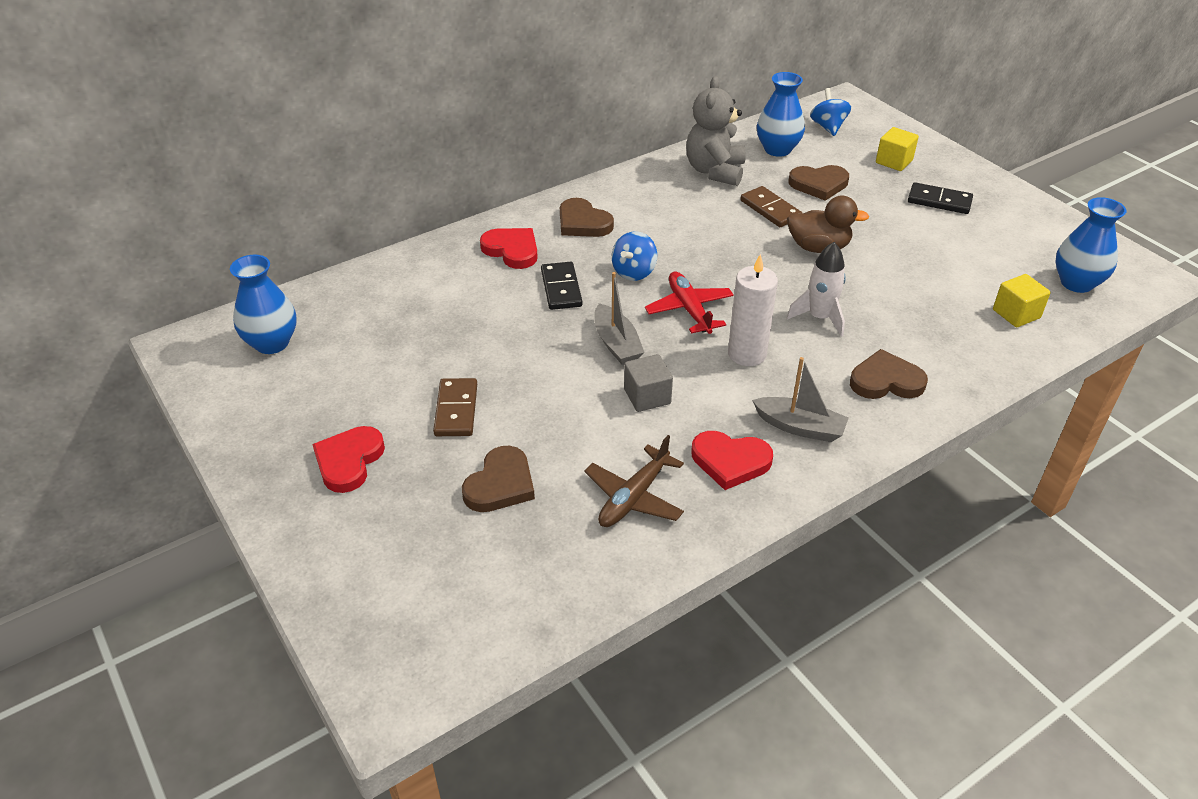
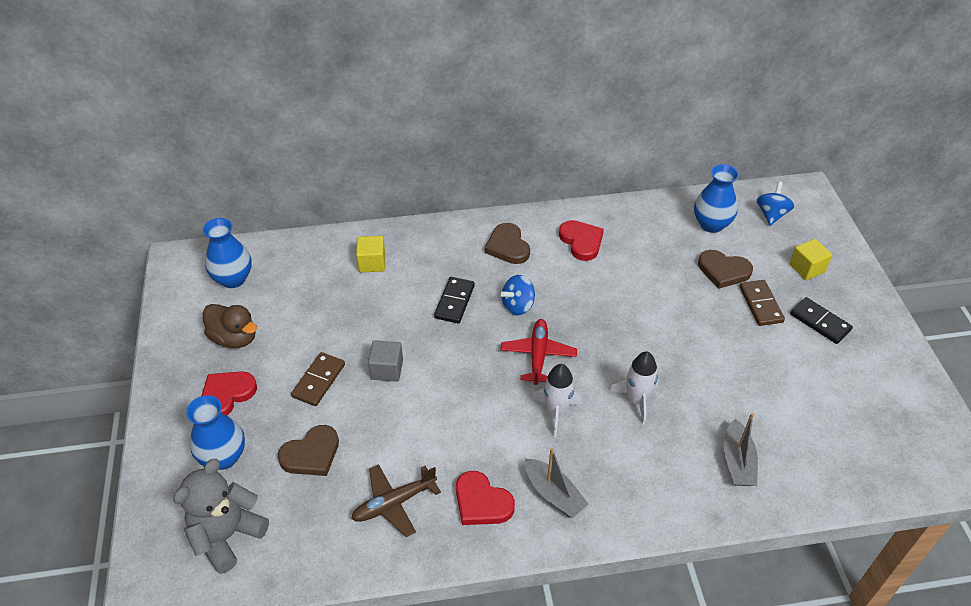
camera: 25 degrees right, 5 degrees up
red heart [480,228,538,269] -> red heart moved to [559,220,604,261]
grey boat [594,272,645,365] -> grey boat moved to [724,413,758,486]
grey cube [624,354,673,412] -> grey cube moved to [368,340,403,382]
grey teddy bear [686,76,746,186] -> grey teddy bear moved to [173,459,269,574]
white candle [728,254,778,366] -> white rocket [532,364,583,437]
brown domino [740,186,802,227] -> brown domino moved to [740,280,785,326]
brown duck [787,196,869,253] -> brown duck moved to [203,304,257,348]
brown heart [850,349,928,399] -> none
yellow cube [993,274,1051,328] -> yellow cube moved to [356,236,385,272]
blue vase [1056,197,1126,293] -> blue vase moved to [186,395,245,470]

